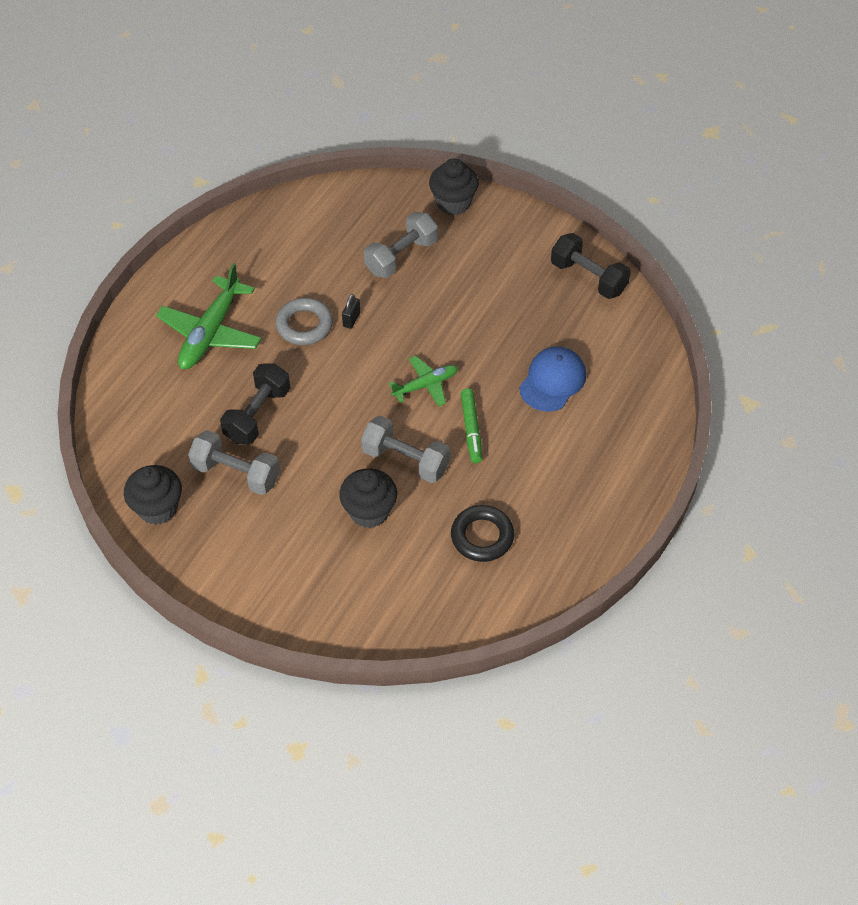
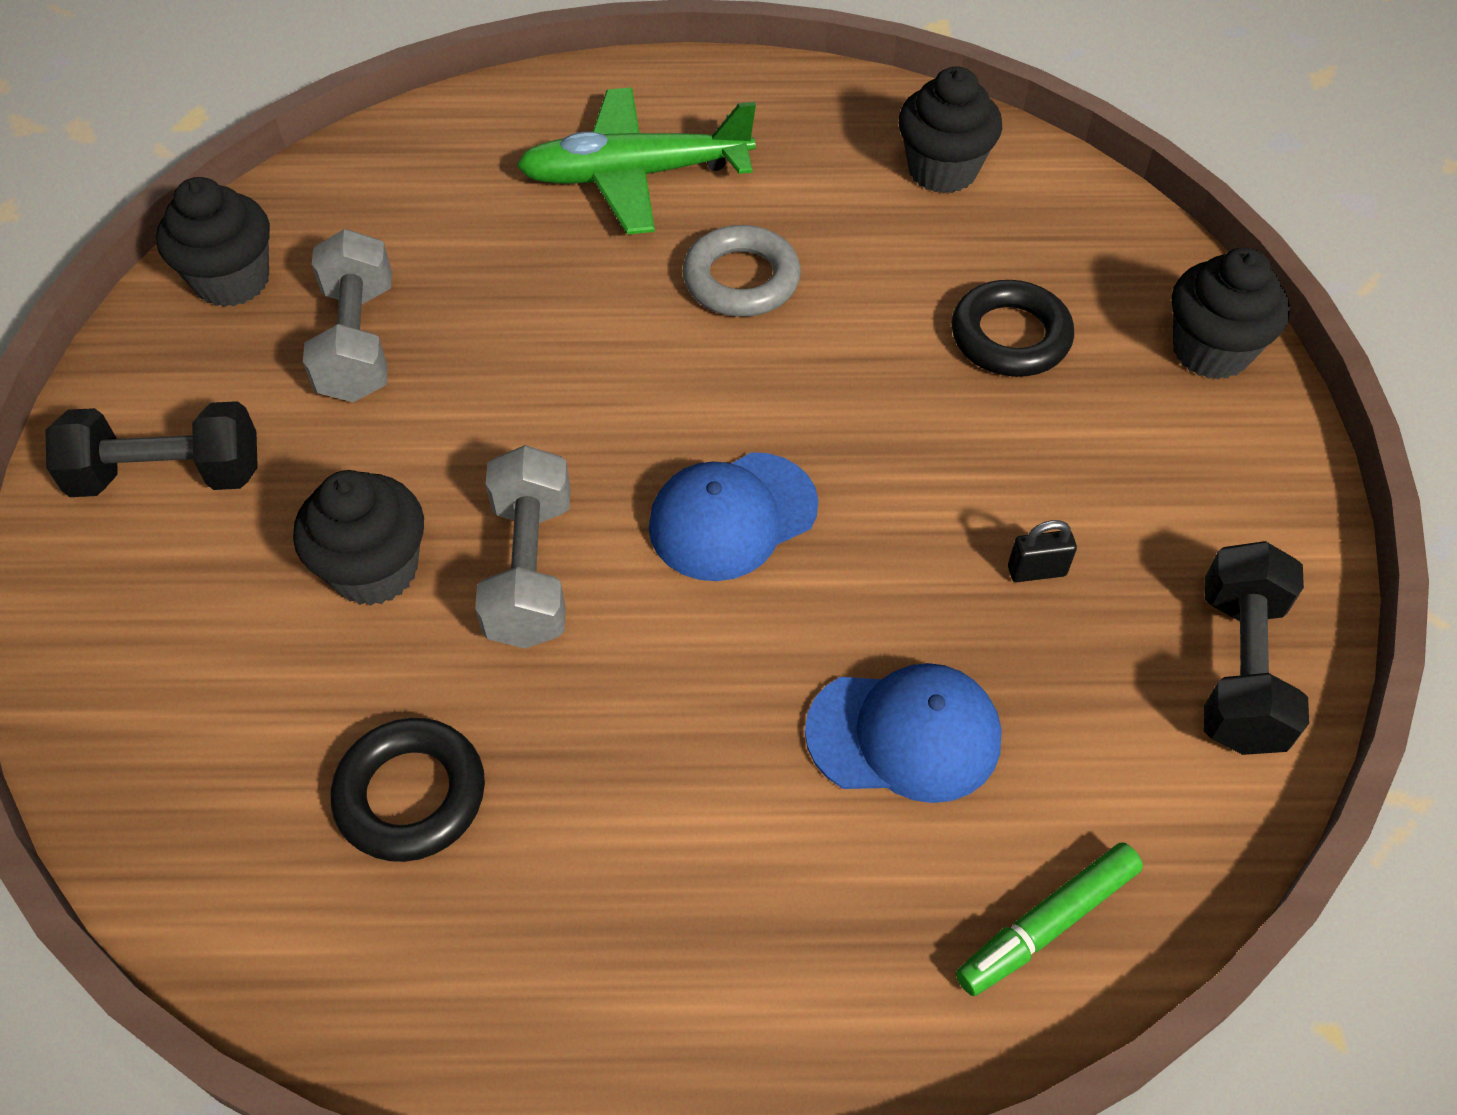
camera: 60 degrees right, 0 degrees up
black dumbbell [220,363,290,444] -> black dumbbell moved to [45,401,258,497]
black padlock [342,294,360,329] -> black padlock moved to [1008,520,1077,582]
grey dumbbell [364,212,438,278] -> black ring [951,280,1074,377]
green plane [388,356,458,407] -> blue cap [649,452,818,581]
green marker [461,388,482,463] -> green marker moved to [956,842,1143,996]
none -> black cupcake [899,66,1002,194]

